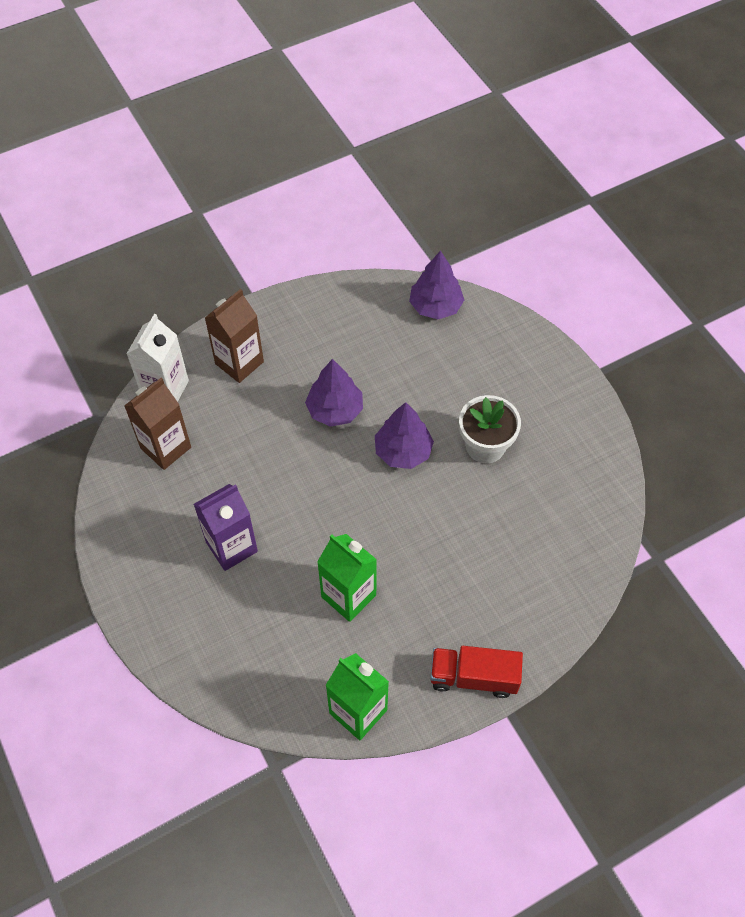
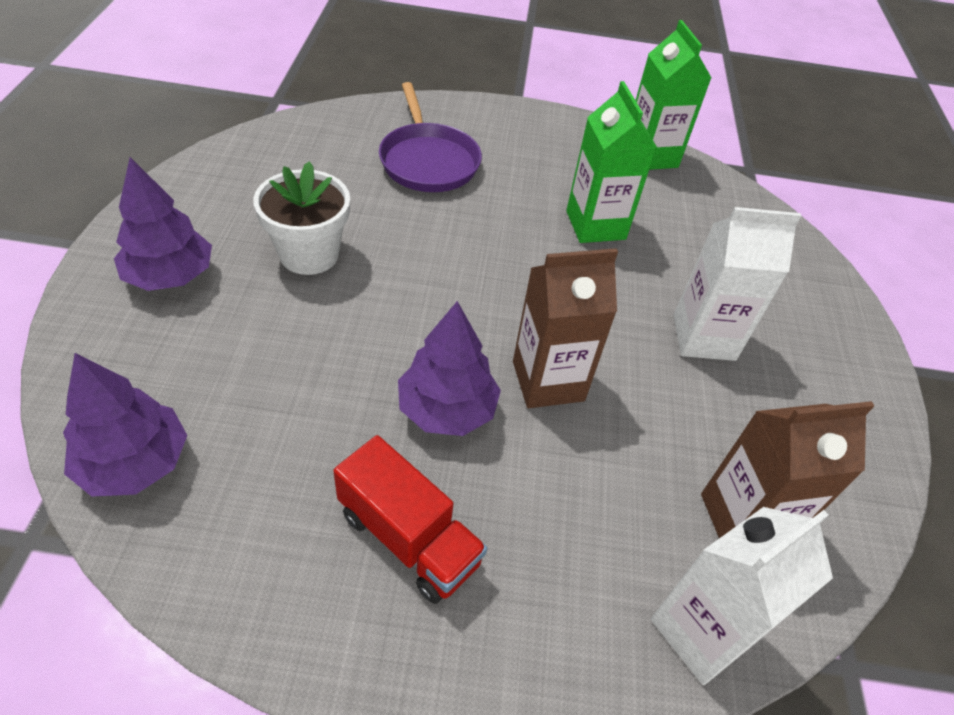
camera: 150 degrees left, 10 degrees down
purple carton [194,484,258,571] -> white carton [674,207,801,361]
brown carton [205,289,264,383] -> brown carton moved to [513,248,618,408]
purple tree [375,402,434,469] -> purple tree moved to [114,157,212,291]
red truck [430,646,523,698] -> red truck moved to [333,435,487,604]
none -> purple pan [379,82,482,192]

